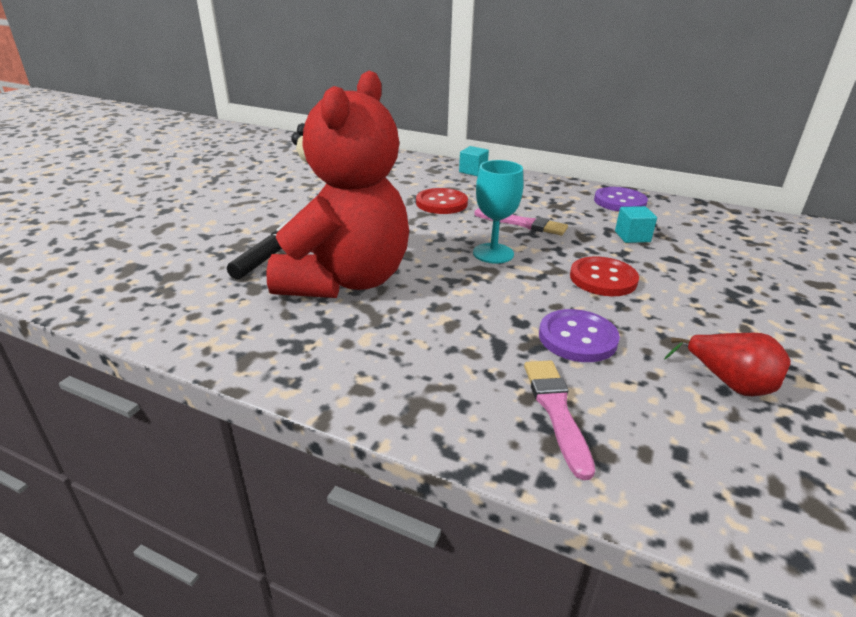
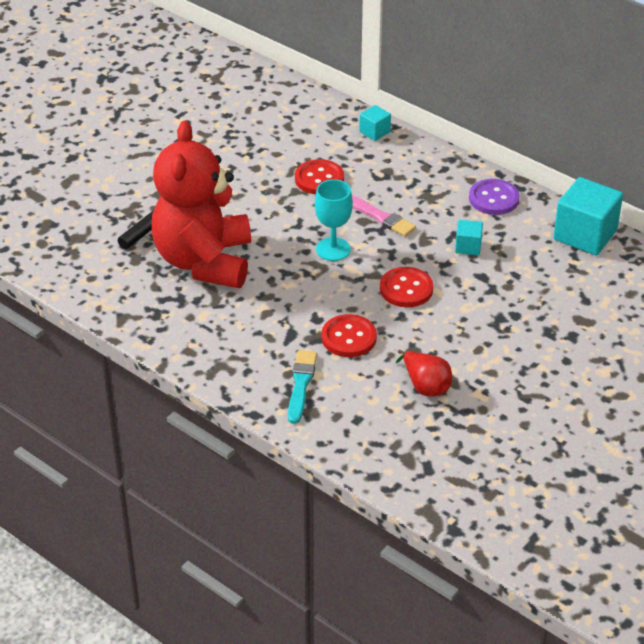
camera: 15 degrees right, 10 degrees up
red teddy bear [266,70,409,298] -> red teddy bear turned 150 degrees clockwise [151,121,251,288]
pink brush [524,360,595,480] -> turquoise brush [288,350,317,424]
purple button [539,309,620,362] -> red button [322,314,377,357]
none -> turquoise cube [553,177,623,255]

